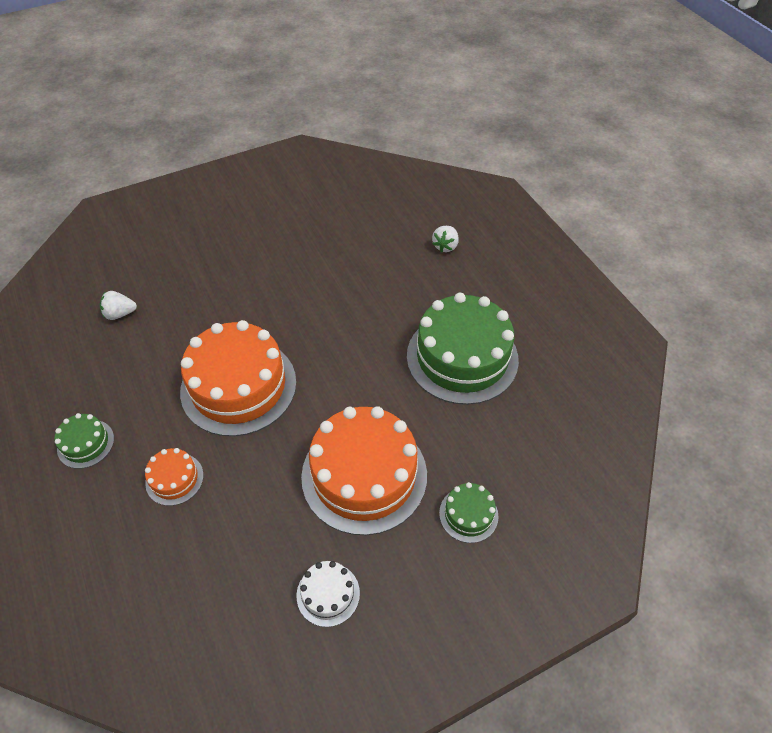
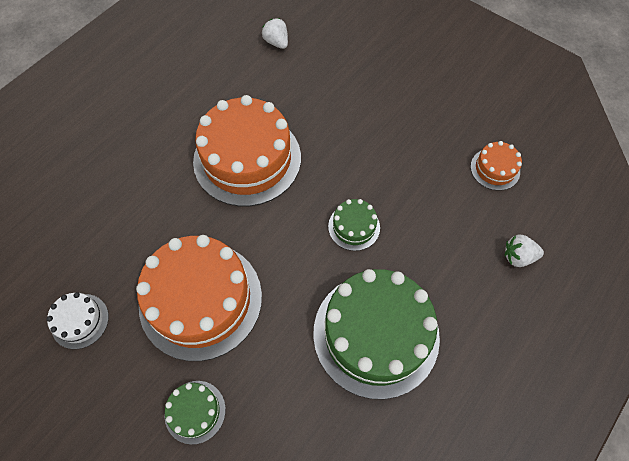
camera: 65 degrees right, 10 degrees up
green cake [54,413,114,469] -> green cake moved to [328,199,380,251]
orange cake [145,448,204,506] -> orange cake moved to [470,141,522,191]

